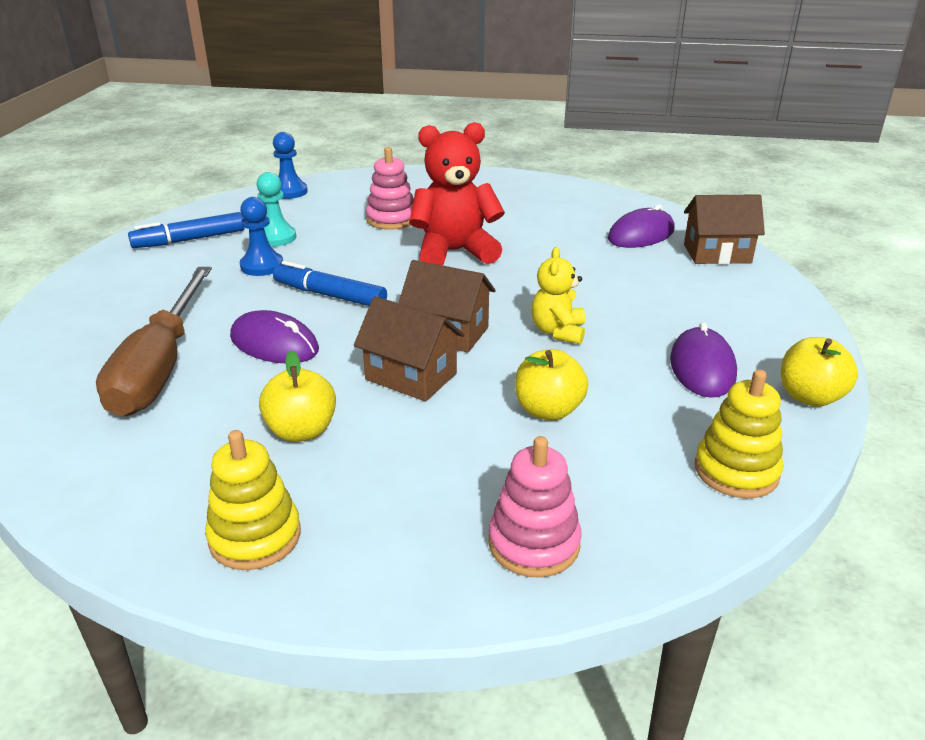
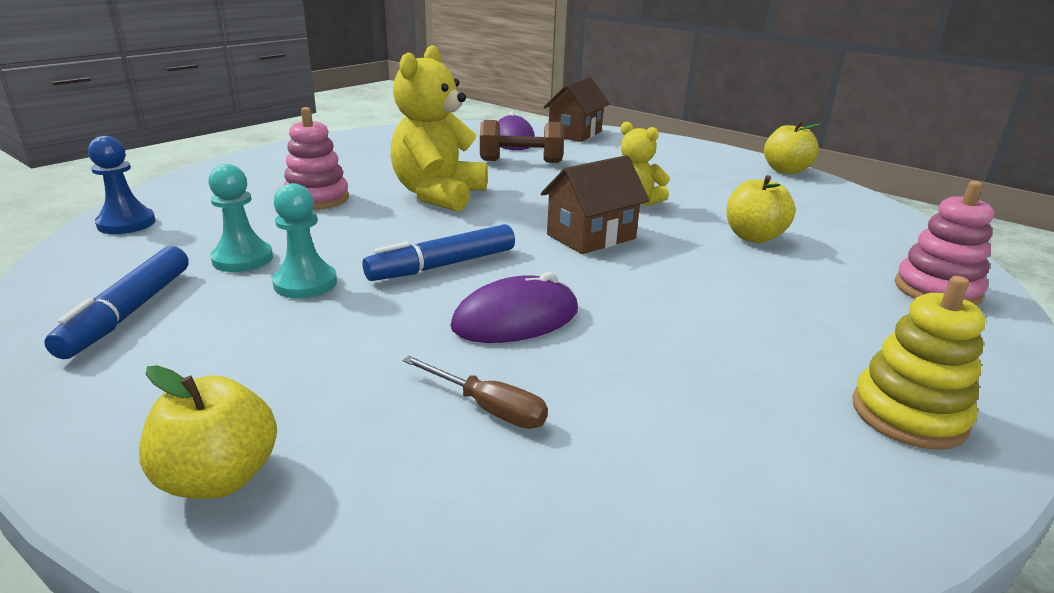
camera: 60 degrees left, 5 degrees down
brown screwdriver [96,267,212,417] -> brown screwdriver [402,356,548,429], size x0.42
blue pawn [240,197,283,276] -> turquoise pawn [272,183,337,298]
yellow apple [259,350,336,442] -> yellow apple moved to [139,365,277,499]
brown house [354,296,465,401] -> none
red teddy bear [409,122,505,265] -> yellow teddy bear [390,45,488,211]
purple mouse [670,322,737,398] -> none
yellow stacking toy [695,369,783,498] -> none
none -> brown dumbbell [480,120,564,163]

